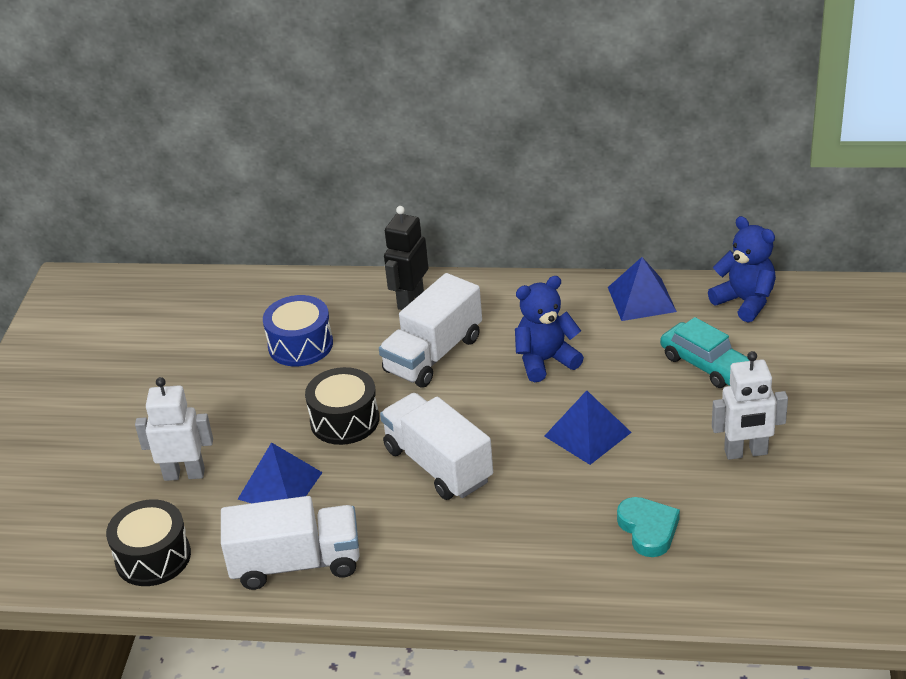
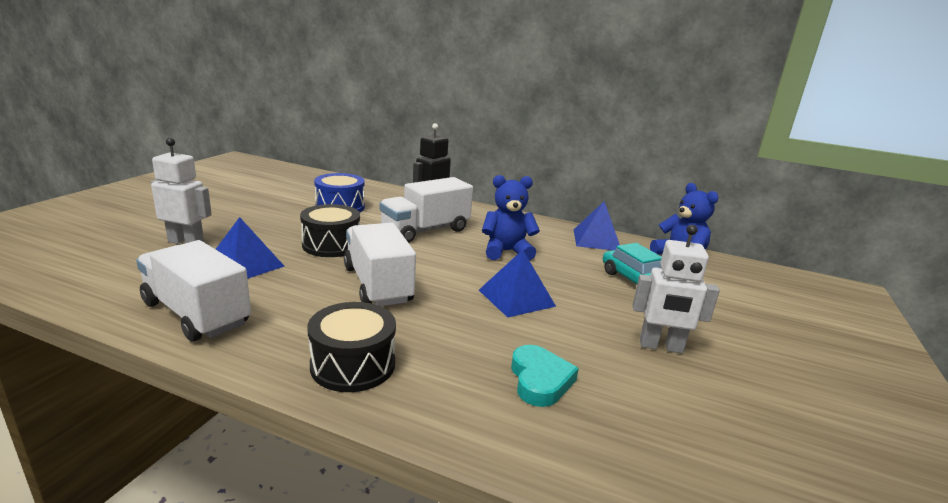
camera: 10 degrees right, 15 degrees down
black drum [106,499,191,586] -> black drum moved to [308,302,396,392]
white truck [221,496,360,590] -> white truck turned 150 degrees counterclockwise [136,240,251,342]

